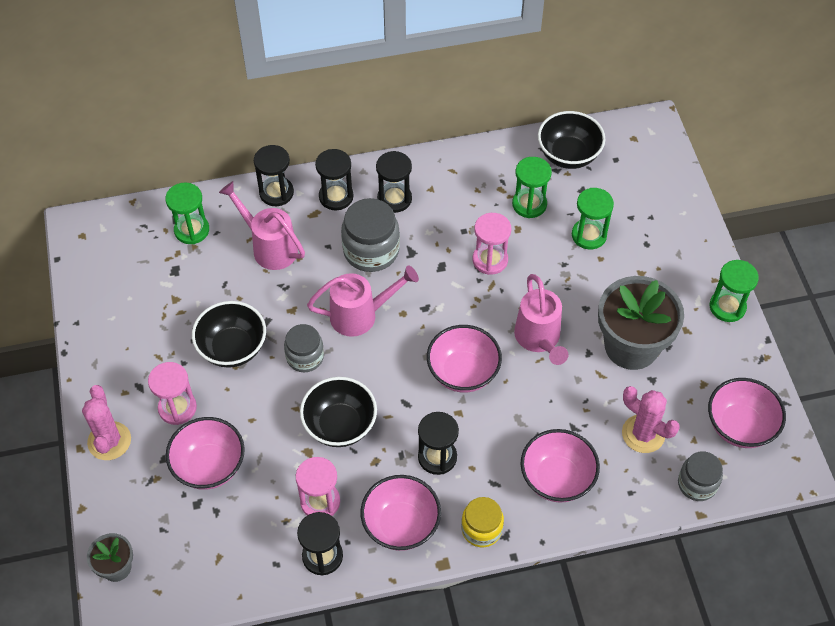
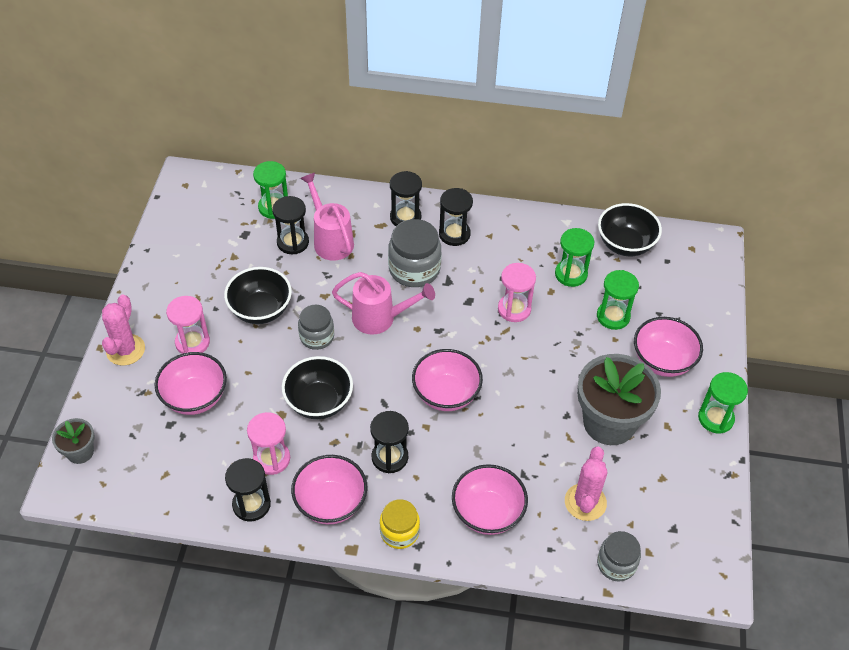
camera: 20 degrees right, 5 degrees down
black hourglass [254,145,294,206] -> black hourglass moved to [272,196,309,254]
pink watering can [514,274,568,365] -> none
pink cactus [622,386,680,453] -> pink cactus turned 45 degrees clockwise [565,447,607,521]
pink bowl [708,378,786,448] -> pink bowl moved to [634,317,703,377]

